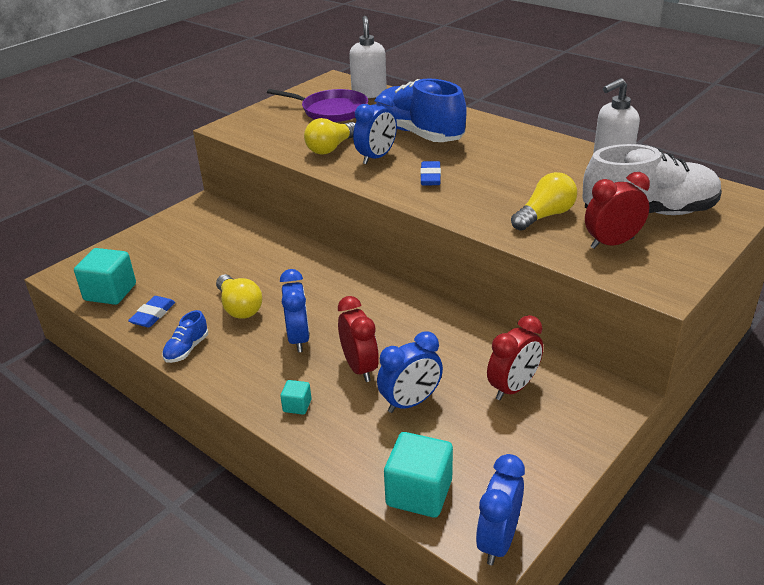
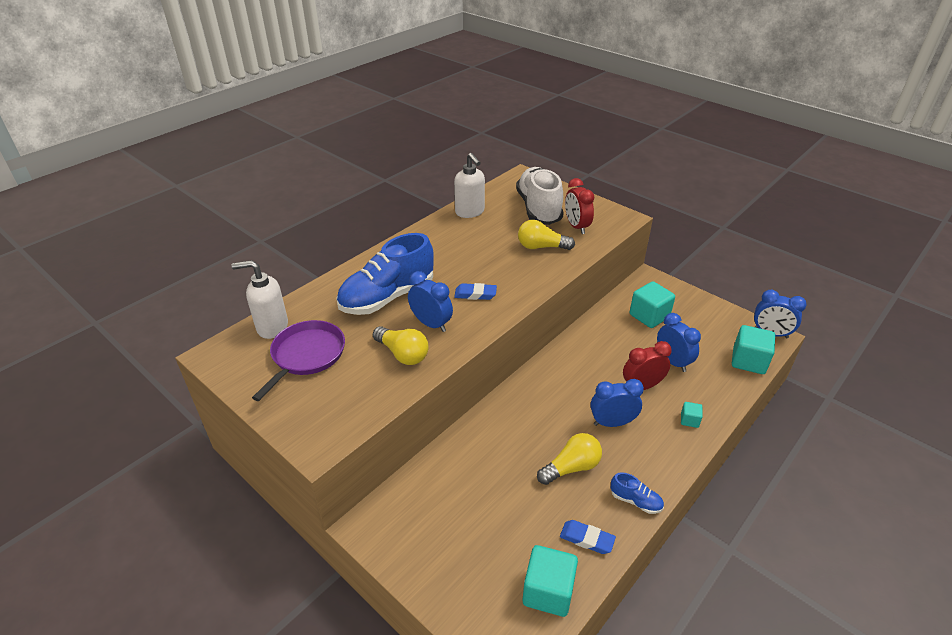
camera: 90 degrees left, 5 degrees up
red clock [487,315,543,400] -> turquoise cube [630,281,675,328]
yellow light bulb [511,172,577,231] -> yellow light bulb turned 45 degrees counterclockwise [518,220,575,250]

